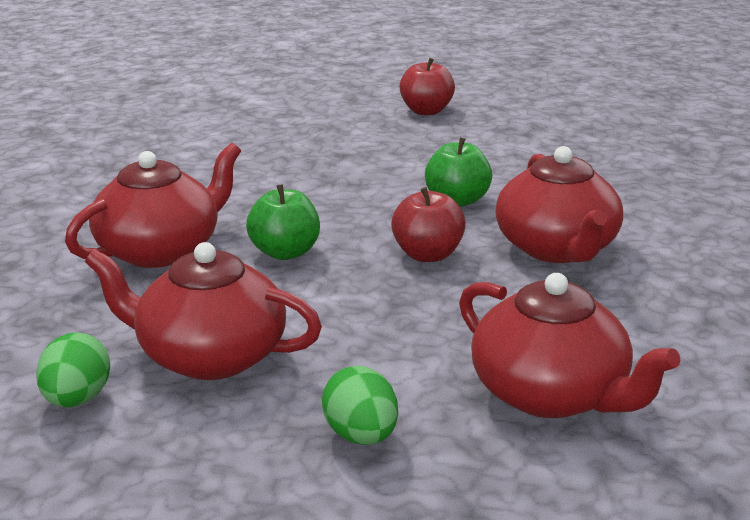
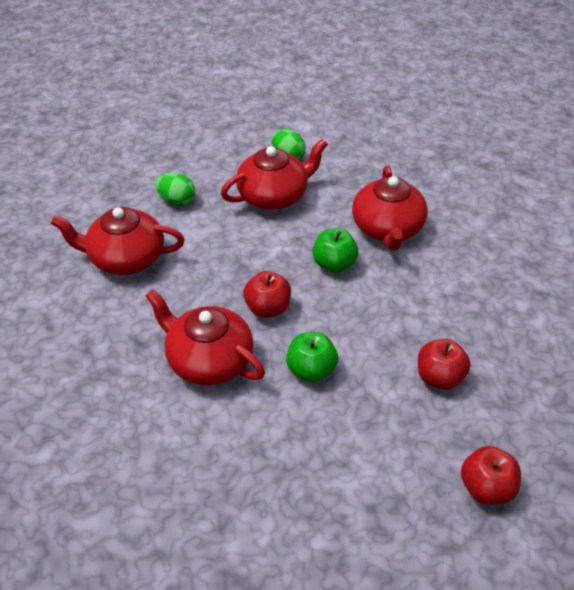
camera: 135 degrees right, 20 degrees up
none -> red apple [418,339,471,390]

